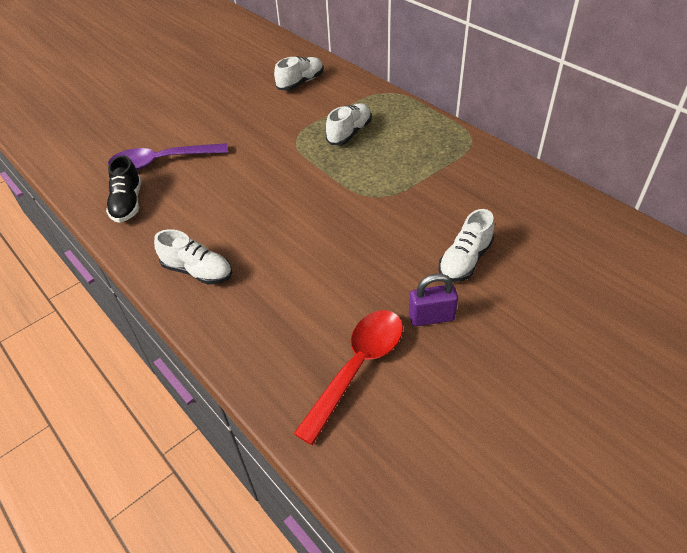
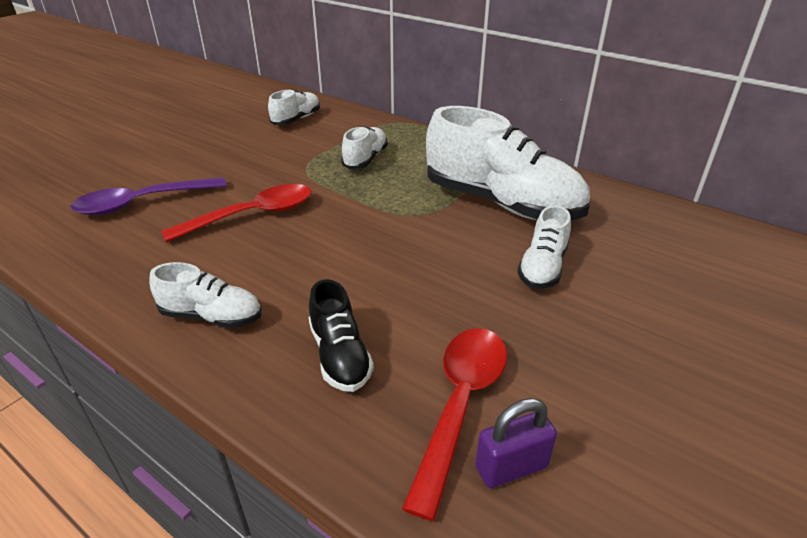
camera: 15 degrees left, 10 degrees down
black shoe [106,155,141,223] -> black shoe moved to [309,279,374,392]
purple padlock [409,274,458,326] -> purple padlock moved to [475,398,557,488]
none -> red spoon [161,184,312,243]
none -> white shoe [426,106,590,220]

